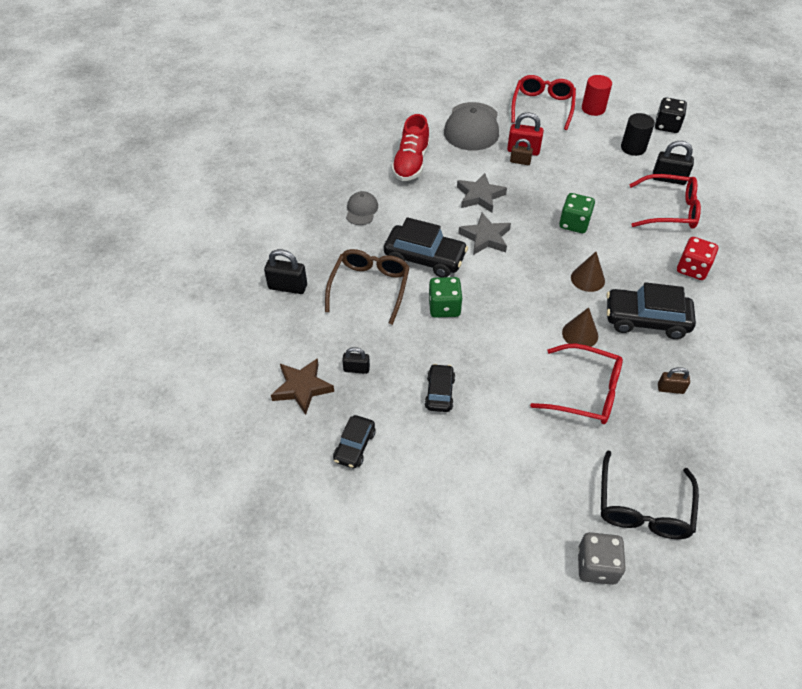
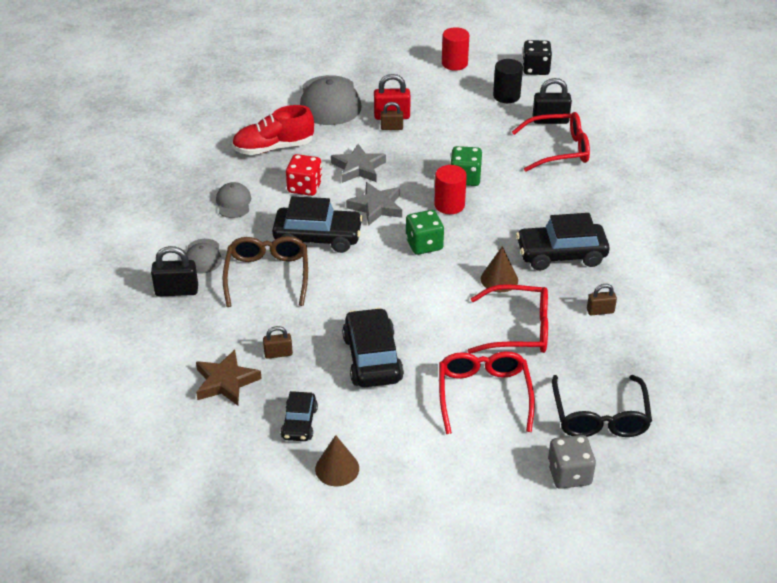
camera: 15 degrees left, 10 degrees down
black padlock [342,347,370,374] -> brown padlock [263,326,293,359]
red shoe [391,114,430,181] -> red shoe turned 75 degrees clockwise [232,105,314,155]
black car [425,364,455,412] -> black car [342,308,404,387], size x1.73
green dice [428,277,463,318] -> green dice moved to [406,210,444,255]
red glasses [511,75,576,130] -> red glasses moved to [439,351,535,434]
brown cone [571,252,605,292] -> brown cone moved to [315,435,359,486]
red dice [677,237,718,280] -> red dice moved to [286,154,322,196]
none -> grey cap [186,239,222,273]
none -> red cylinder [434,165,467,214]

